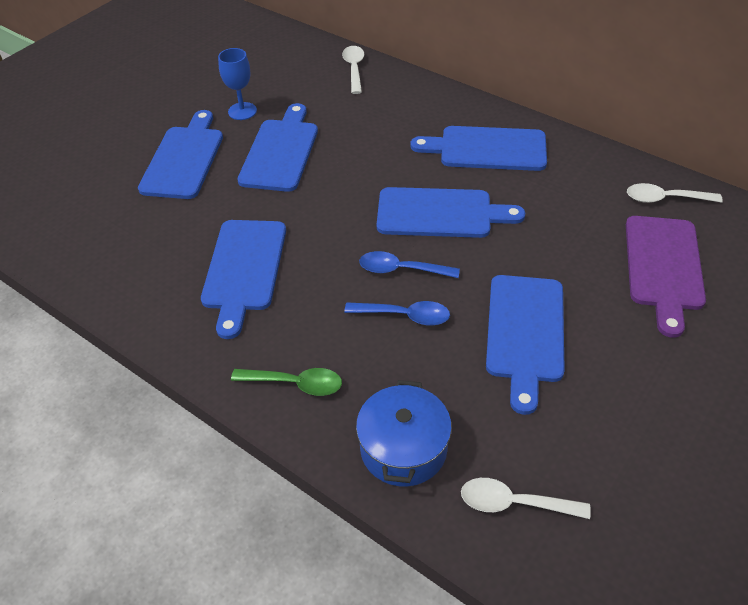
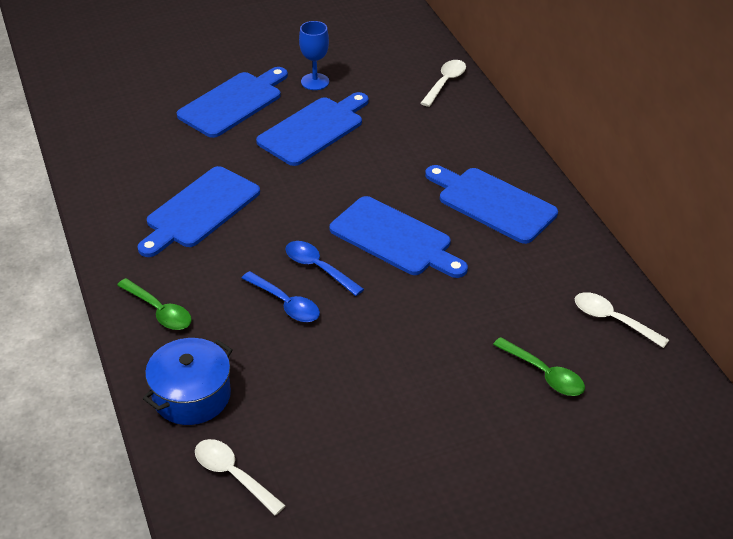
camera: 30 degrees right, 5 degrees down
blue cutting board [486,275,565,415] -> none
purple cutting board [626,216,706,338] -> green spoon [493,337,585,396]

